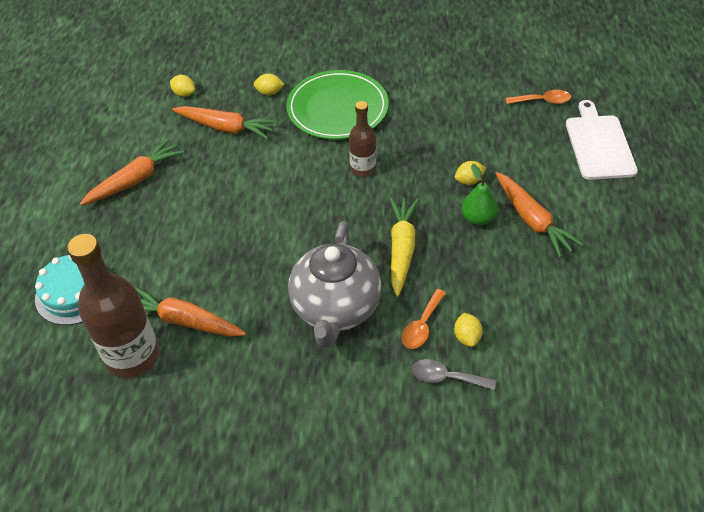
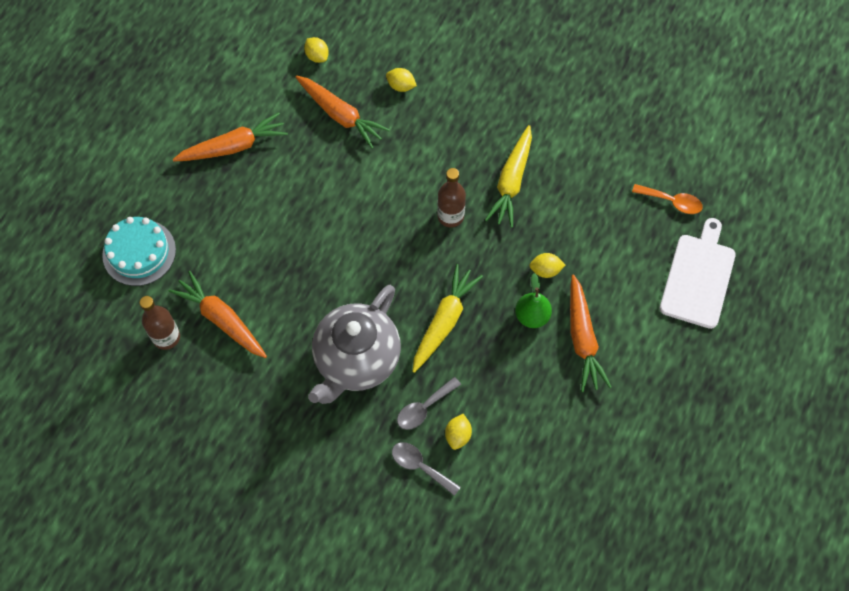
camera: 20 degrees right, 15 degrees up
brown bottle [67,234,159,378] -> brown bottle [139,296,180,350], size x0.56
green plate [286,70,389,139] -> none
orange spoon [402,289,446,349] -> grey spoon [397,377,461,430]
none -> yellow carrot [485,125,532,228]

